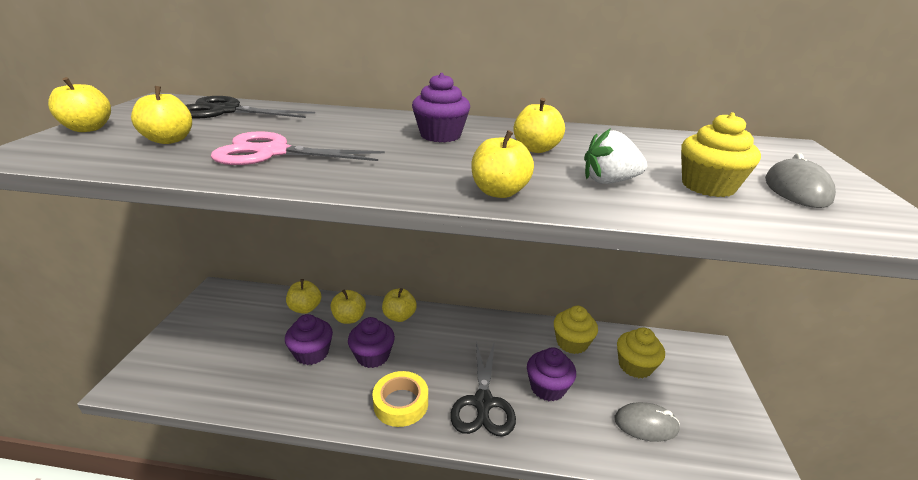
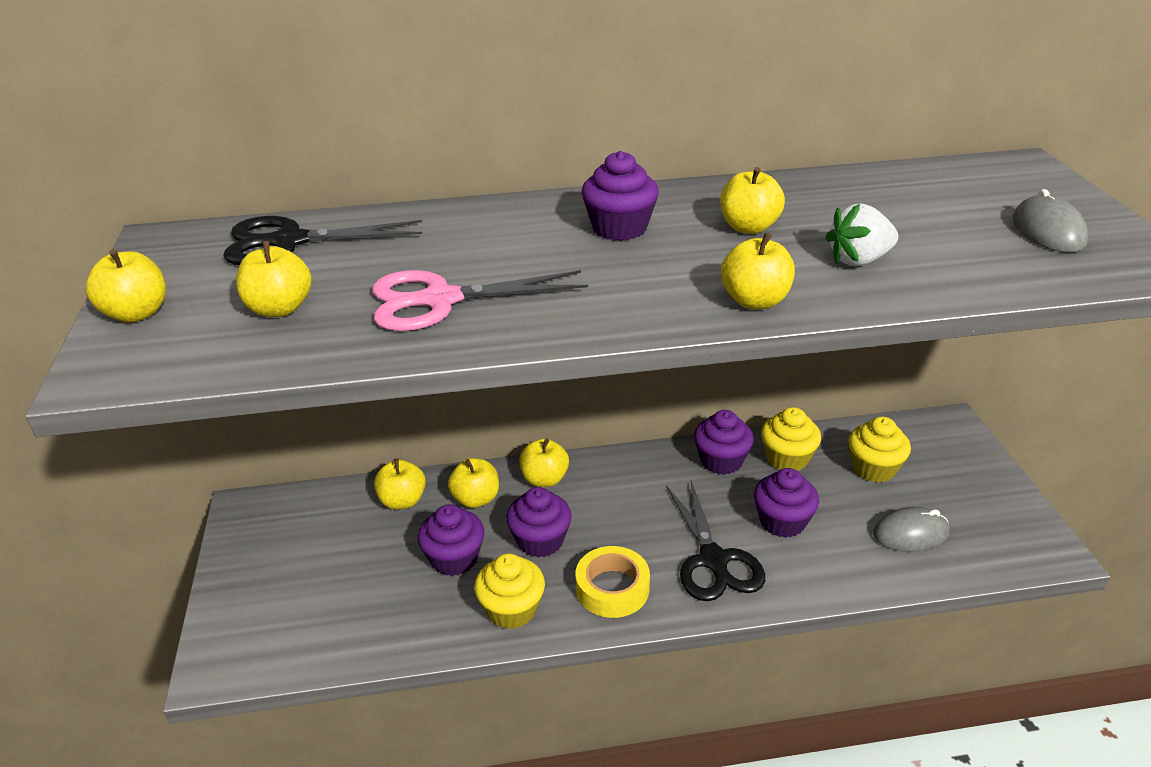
camera: 15 degrees left, 5 degrees up
yellow cupcake [681,112,761,197] -> yellow cupcake moved to [474,553,545,629]
none -> purple cupcake [694,410,754,475]

